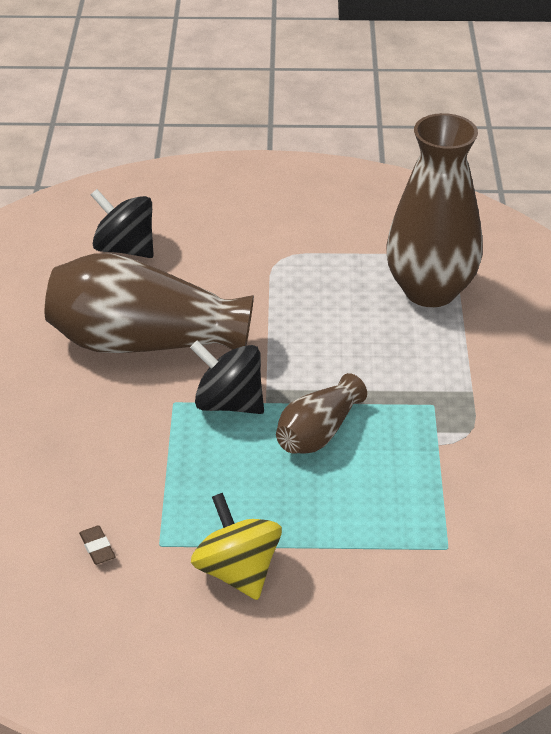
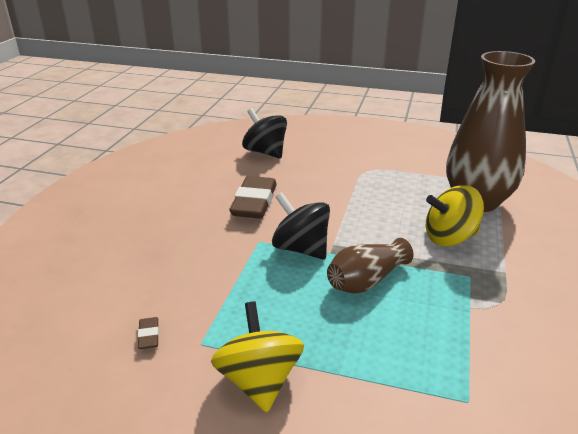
camera: 15 degrees right, 10 degrees down
brown vase [45,253,254,353] -> brown eraser [229,176,277,219]
none -> yellow spinning top [426,185,484,246]

